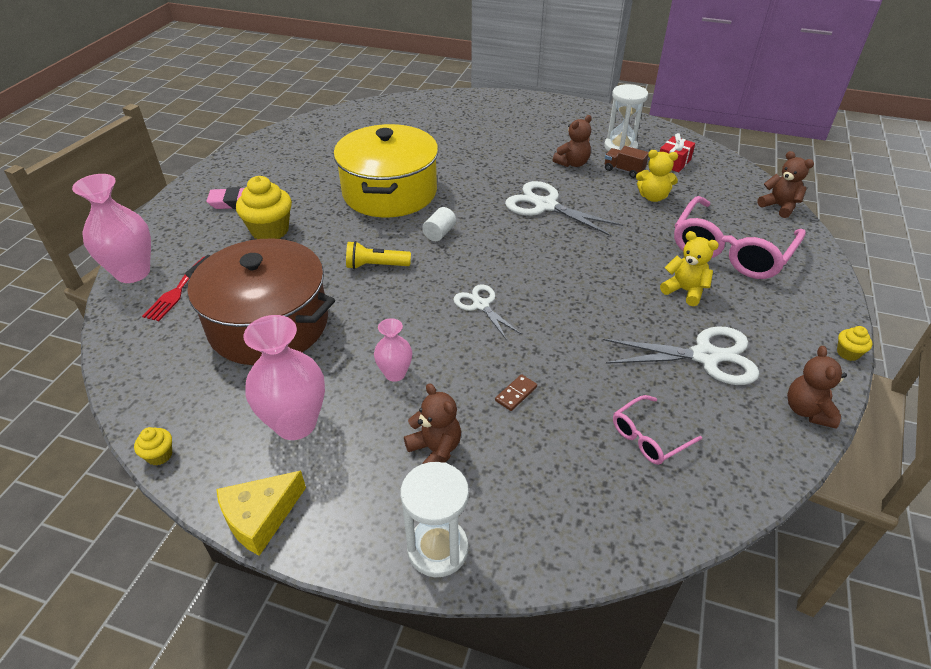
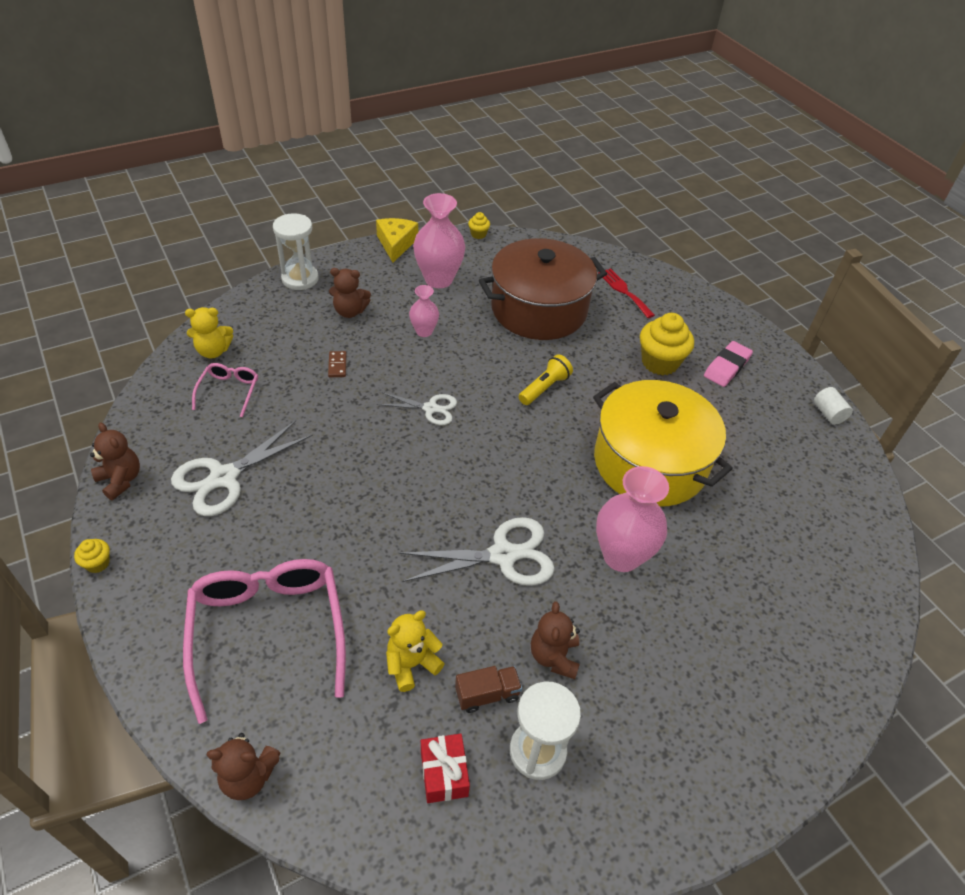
camera: 130 degrees right, 5 degrees up
pink vase [72,174,151,283] -> pink vase moved to [596,466,669,572]
white cylinder [422,207,456,241] -> white cylinder moved to [814,387,853,425]
yellow teddy bear [660,231,719,306] -> yellow teddy bear moved to [185,307,233,358]

